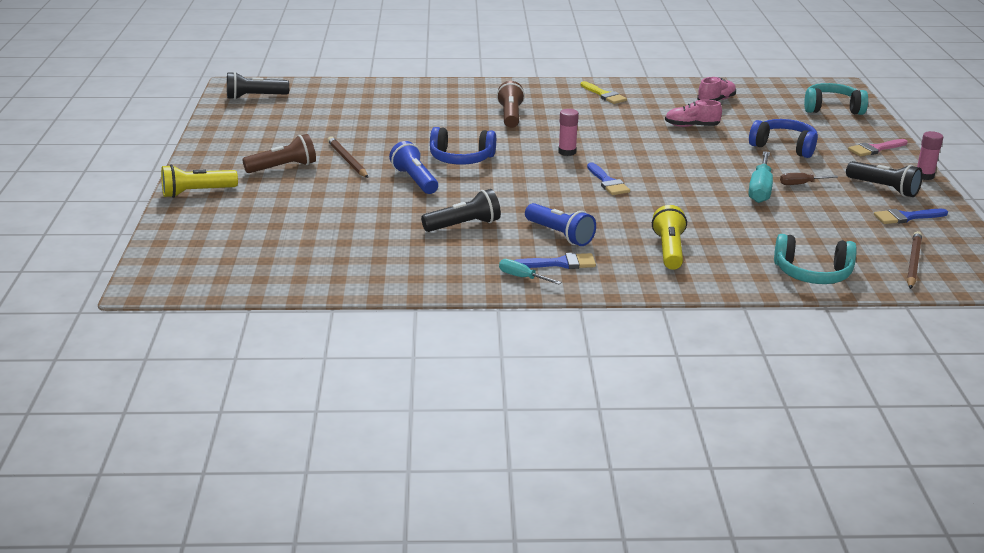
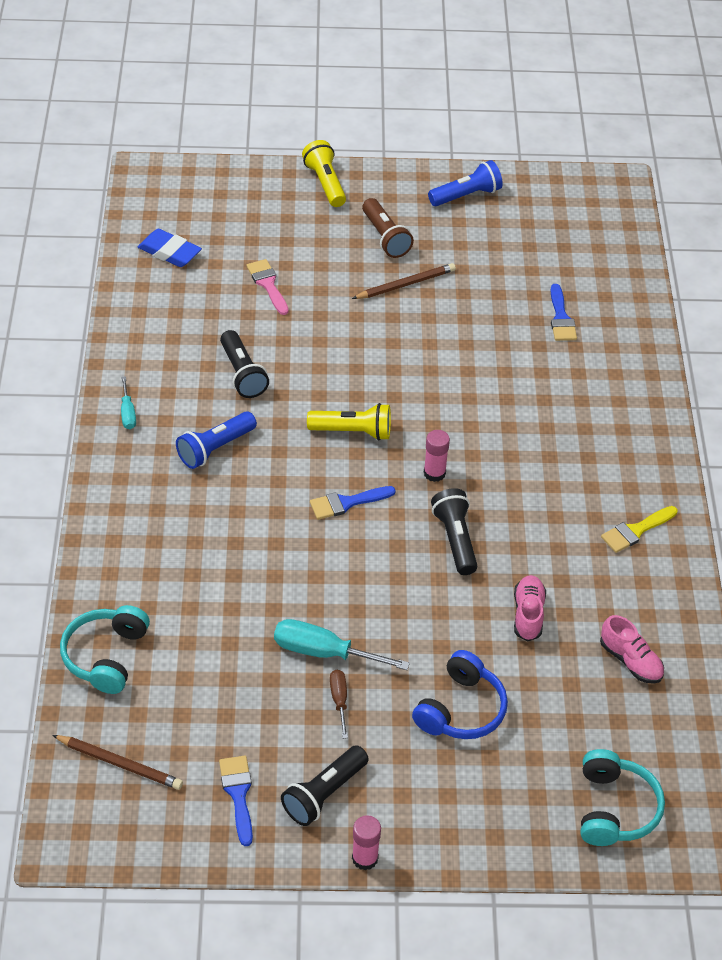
camera: 90 degrees right, 20 degrees up
black flashlight [227,72,289,100] -> black flashlight moved to [431,488,477,575]
blue flashlight [389,141,438,194] -> blue flashlight moved to [428,160,503,206]
blue headphones [430,127,496,165] -> none
brown flashlight [497,81,525,128] -> none
turquoise screwdriver [499,259,561,284] -> turquoise screwdriver turned 135 degrees clockwise [121,376,136,429]
blue brush [514,253,596,269] -> blue brush moved to [551,284,577,341]
yellow flashlight [652,205,687,270] -> yellow flashlight moved to [307,403,391,441]
pink brush [848,139,907,157] -> pink brush moved to [246,259,289,315]
none -> blue eraser [138,229,202,267]

